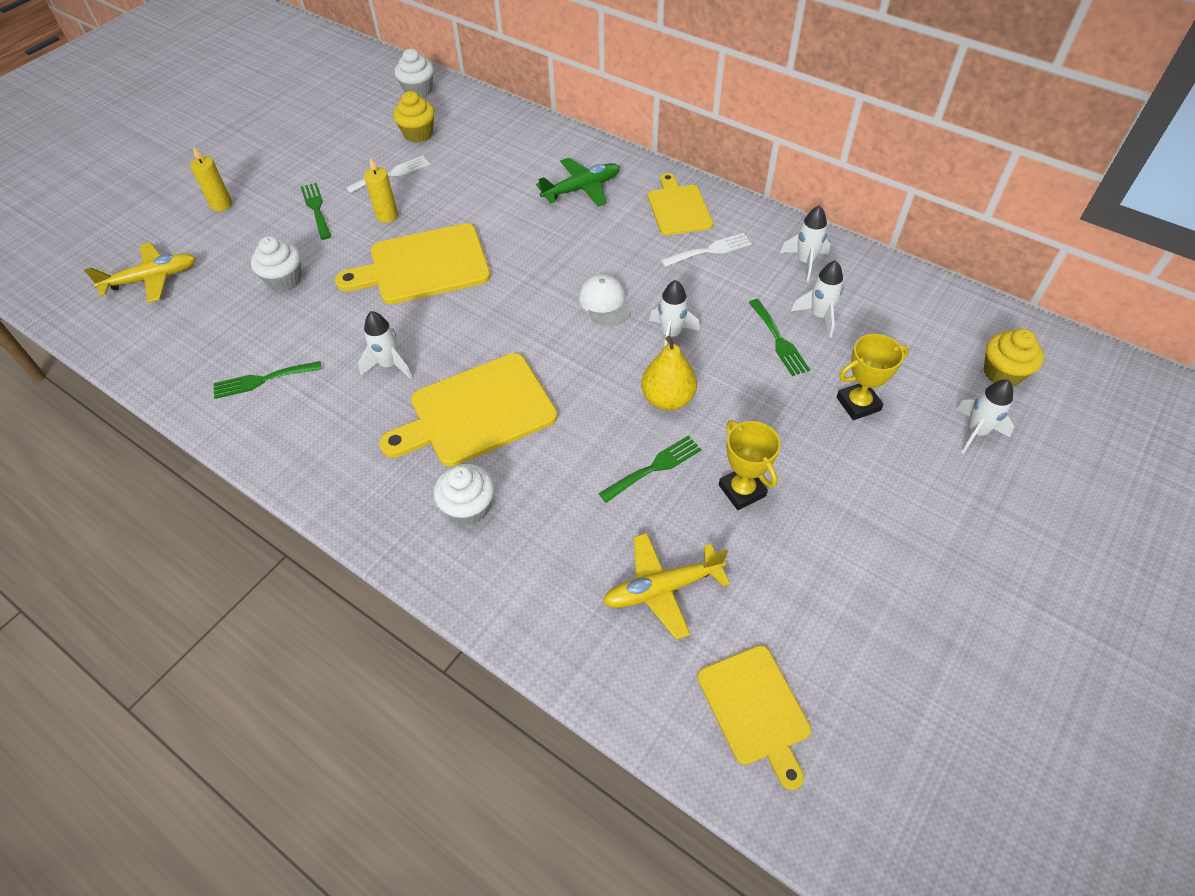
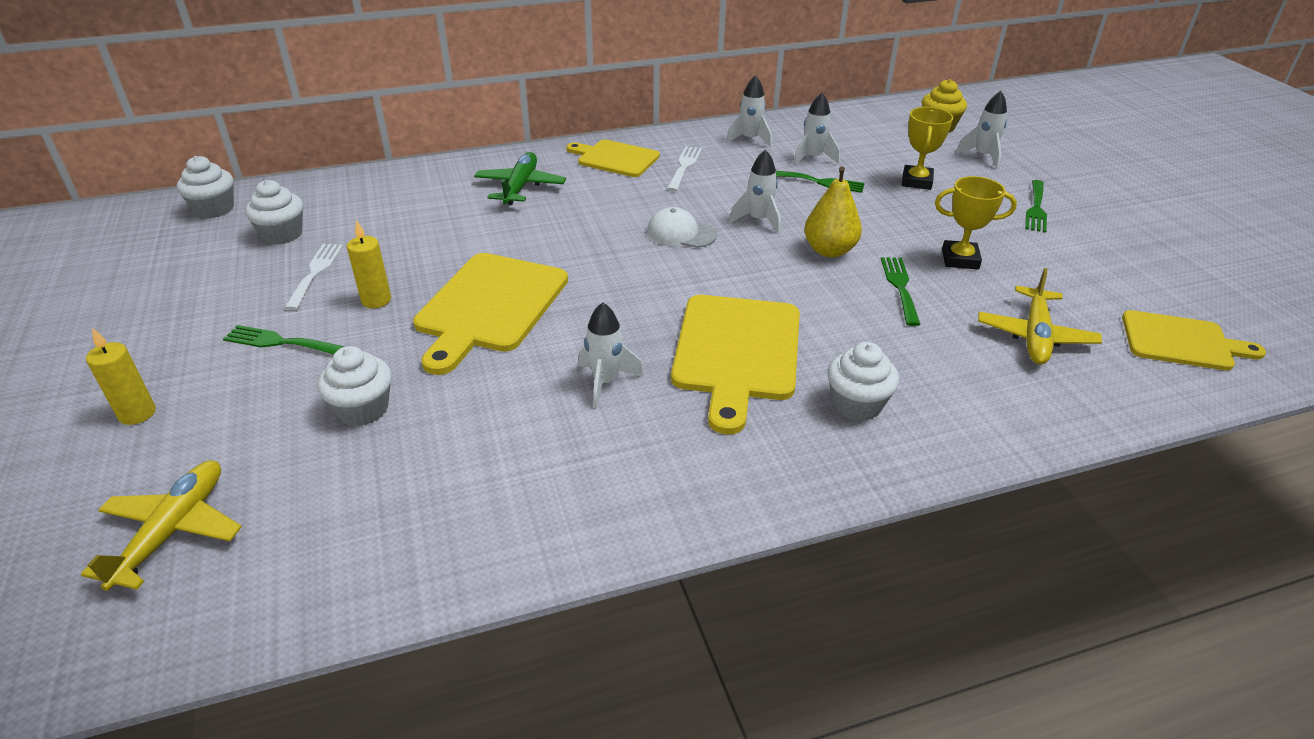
camera: 55 degrees left, 15 degrees down
green fork [213,361,322,399] -> green fork moved to [1025,180,1047,233]
yellow cupcake [393,91,435,143] -> white cupcake [245,180,303,245]

